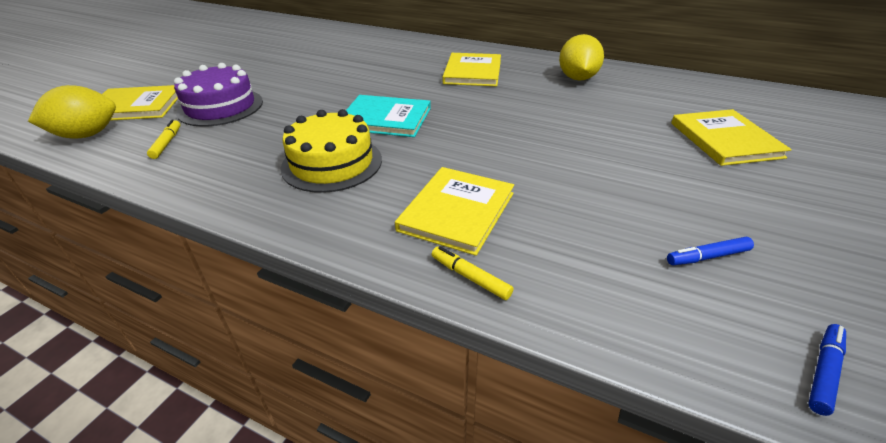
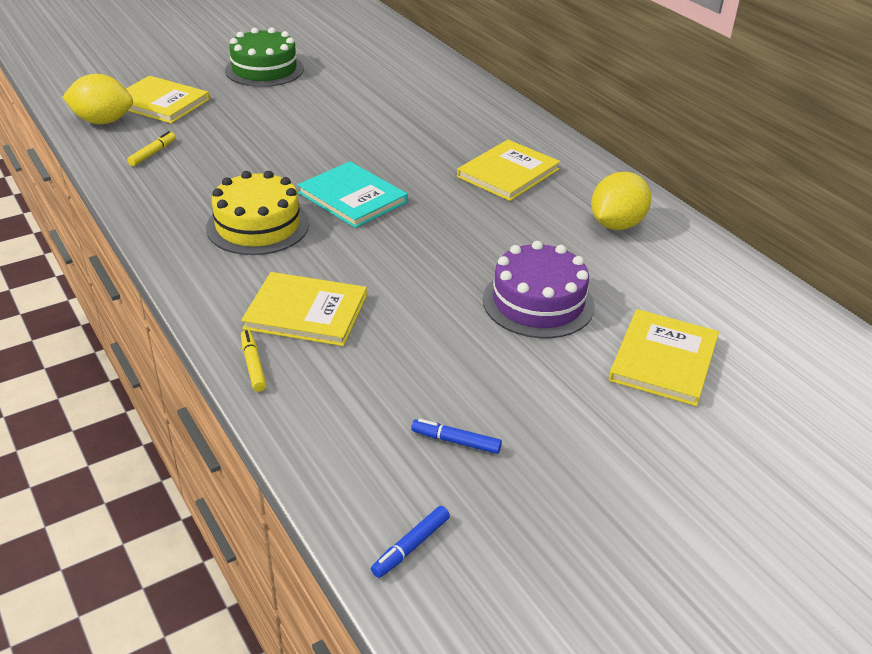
camera: 30 degrees right, 0 degrees up
purple cake [174,63,263,127] -> purple cake moved to [483,241,595,338]
yellow book [395,167,514,256] -> yellow book turned 45 degrees clockwise [241,272,367,346]
blue marker [808,324,846,416] -> blue marker turned 150 degrees clockwise [371,506,450,578]
none -> green cake [225,27,304,87]

